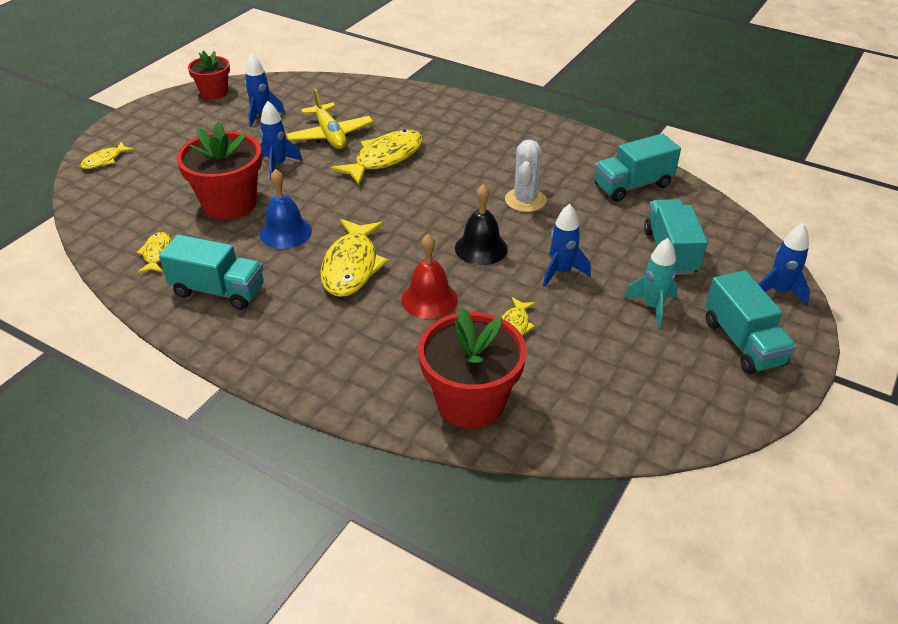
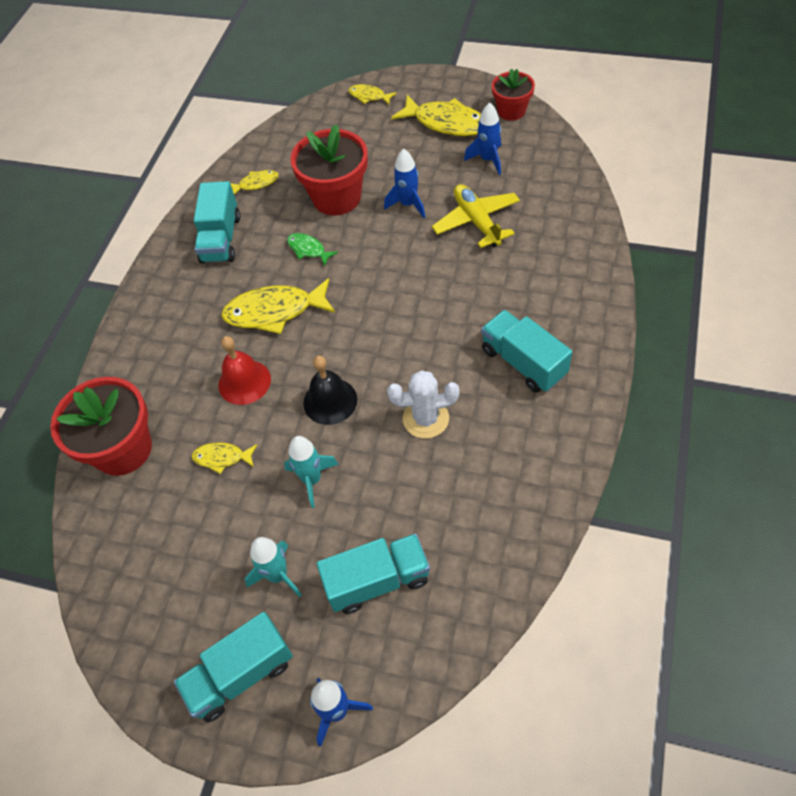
camera: 80 degrees right, 15 degrees up
blue bell [260,169,312,249] -> green fish [287,233,338,266]
yellow plane [286,88,373,149] -> yellow plane turned 105 degrees clockwise [432,184,520,248]
yellow fish [331,129,423,185] -> yellow fish moved to [391,95,481,136]
blue rocket [543,204,591,287] -> turquoise rocket [284,436,339,508]
turquoise truck [594,133,681,202] -> turquoise truck moved to [481,310,572,393]

